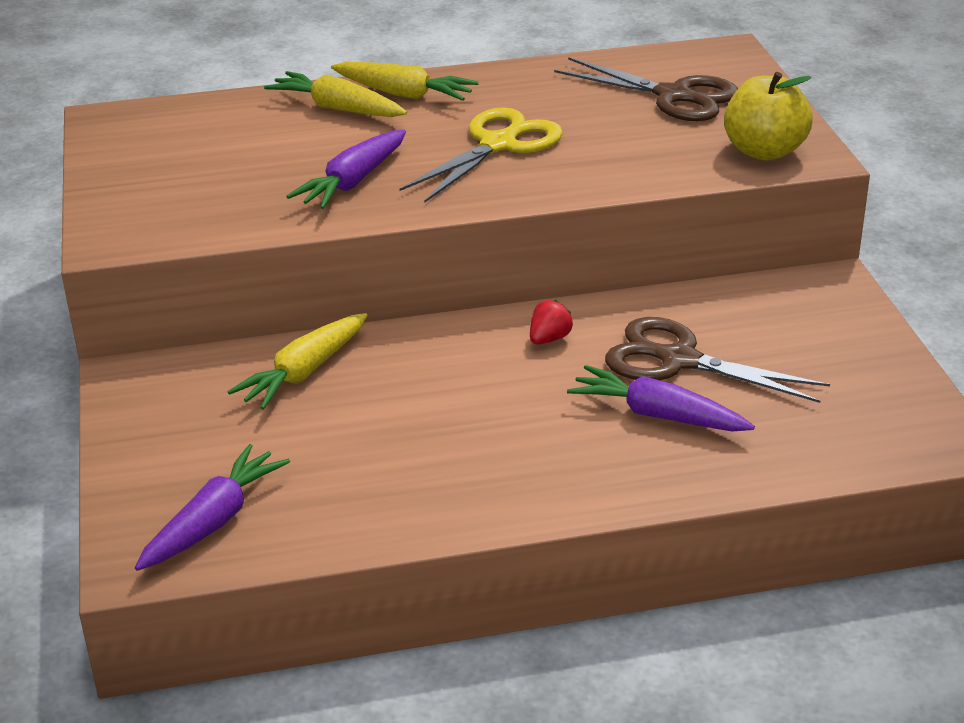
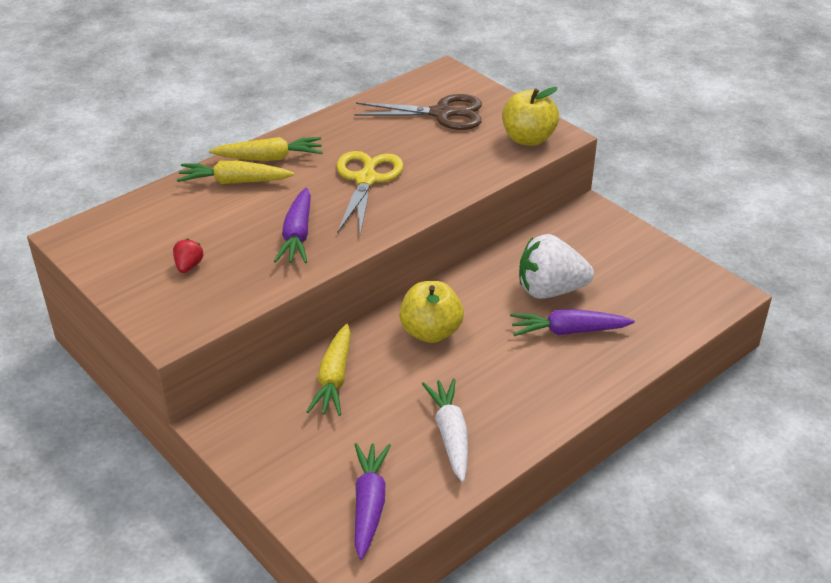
camera: 30 degrees left, 5 degrees up
red strawberry [530,300,573,344] -> red strawberry moved to [173,239,203,273]
brown scissors [605,317,830,403] -> white strawberry [519,234,594,299]
none -> yellow apple [399,281,464,343]
none -> white carrot [422,378,468,482]

